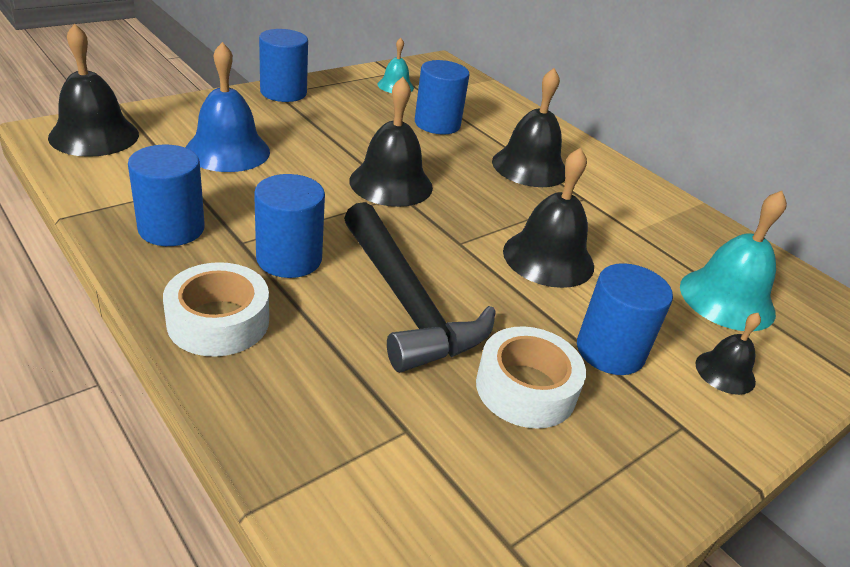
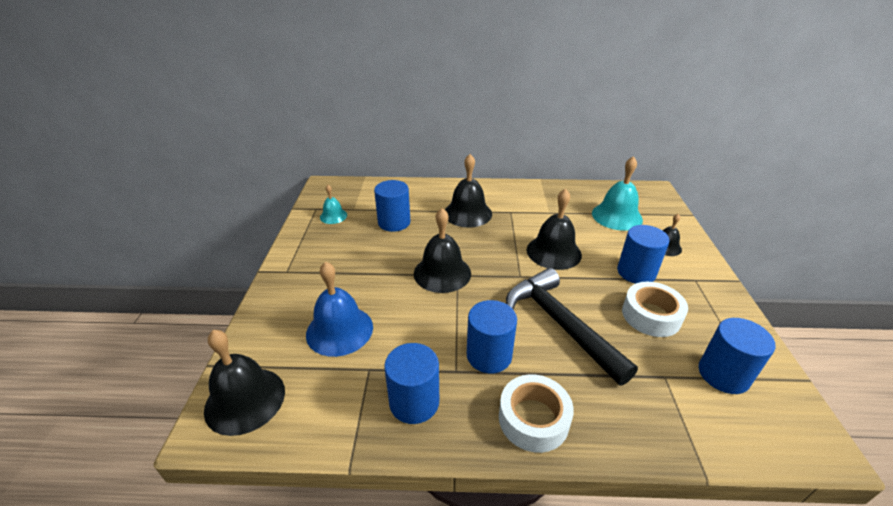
camera: 45 degrees left, 0 degrees up
blue cylinder [259,29,308,102] -> blue cylinder moved to [698,318,776,394]
black hammer [344,202,496,373] -> black hammer turned 135 degrees counterclockwise [506,268,638,385]

